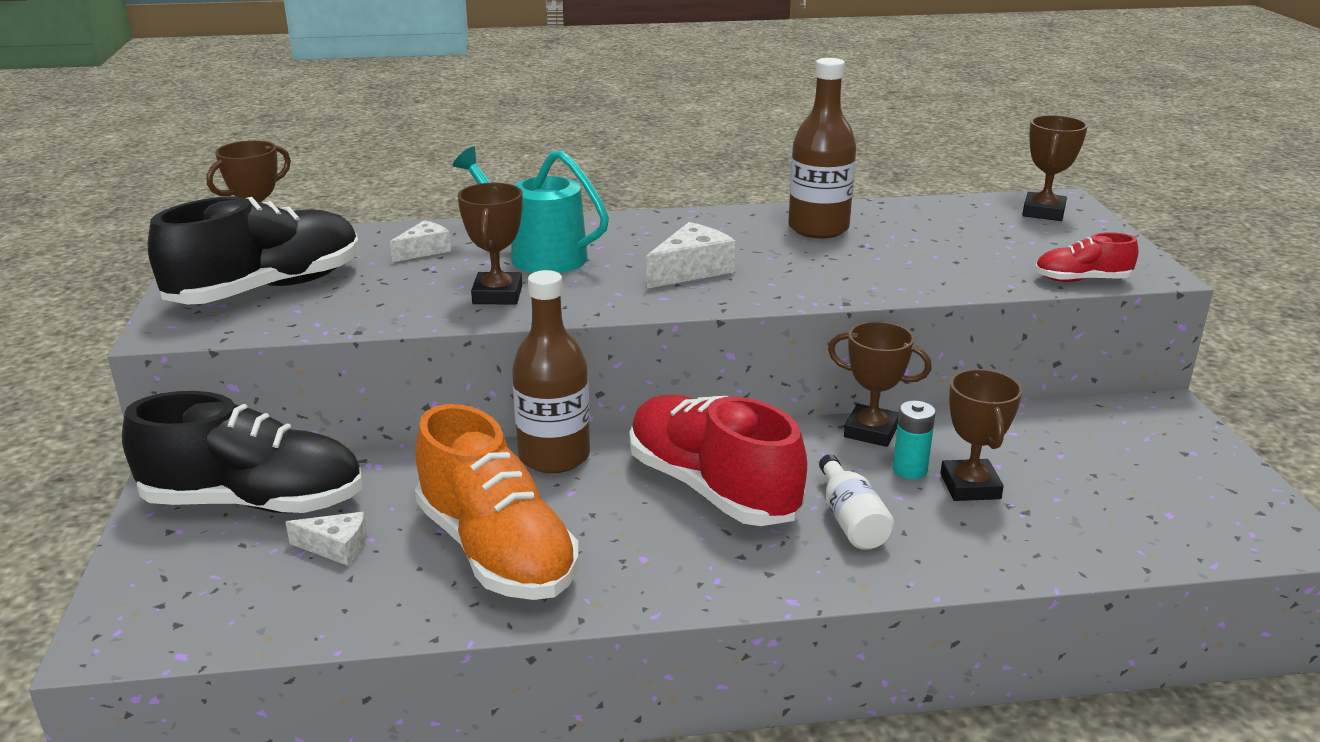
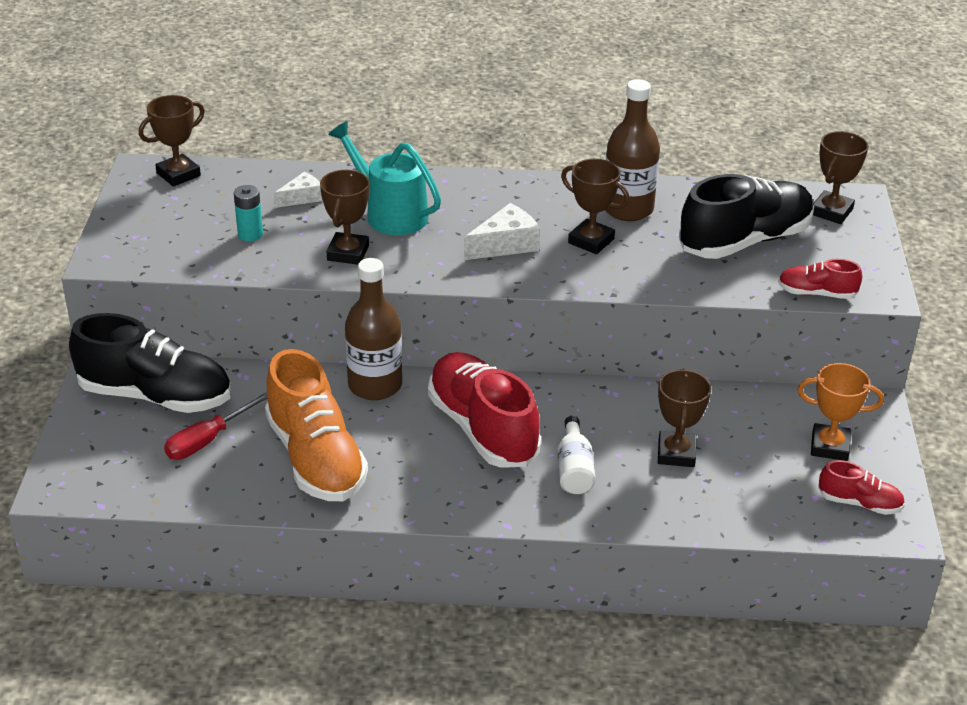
camera: 10 degrees right, 10 degrees up
black shoe [148,196,359,304] -> black shoe moved to [679,174,814,259]
white cheese [286,512,367,566] -> red screwdriver [164,392,267,460]
brown trophy [828,321,932,447] -> brown trophy moved to [561,159,630,254]
turquoise battery [893,401,936,479] -> turquoise battery moved to [234,185,263,241]
none -> orange trophy [798,363,884,461]
none -> red shoe [818,460,905,515]

